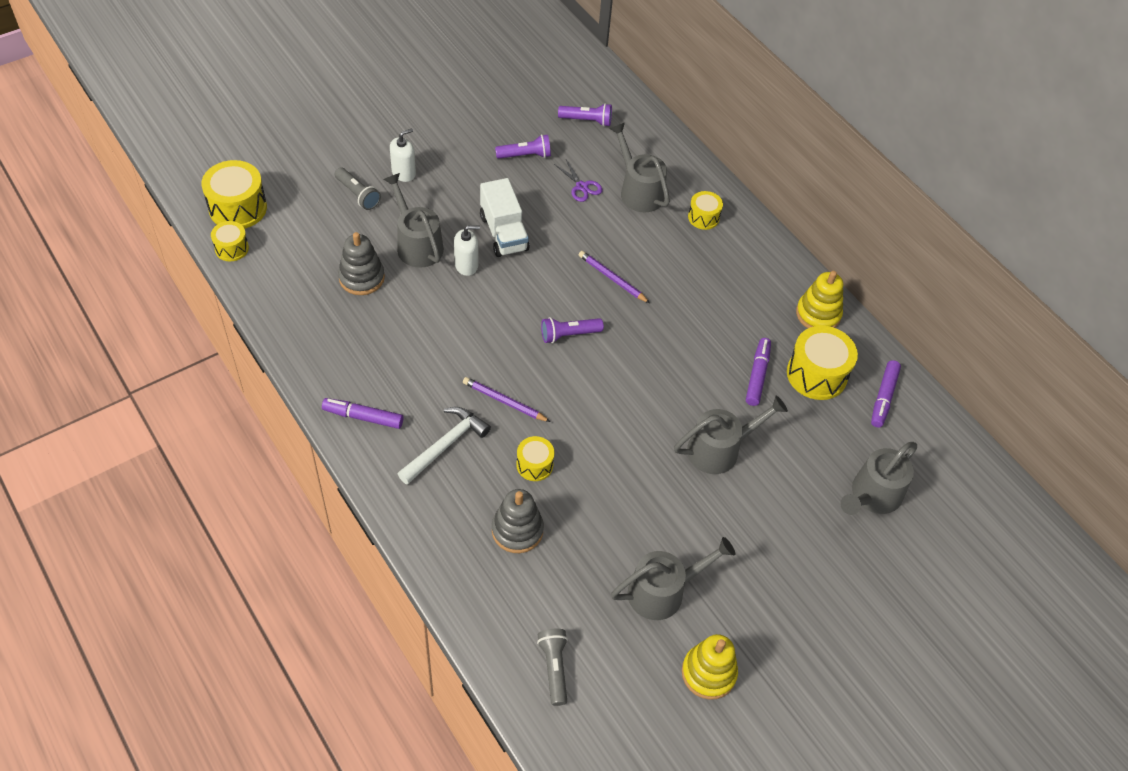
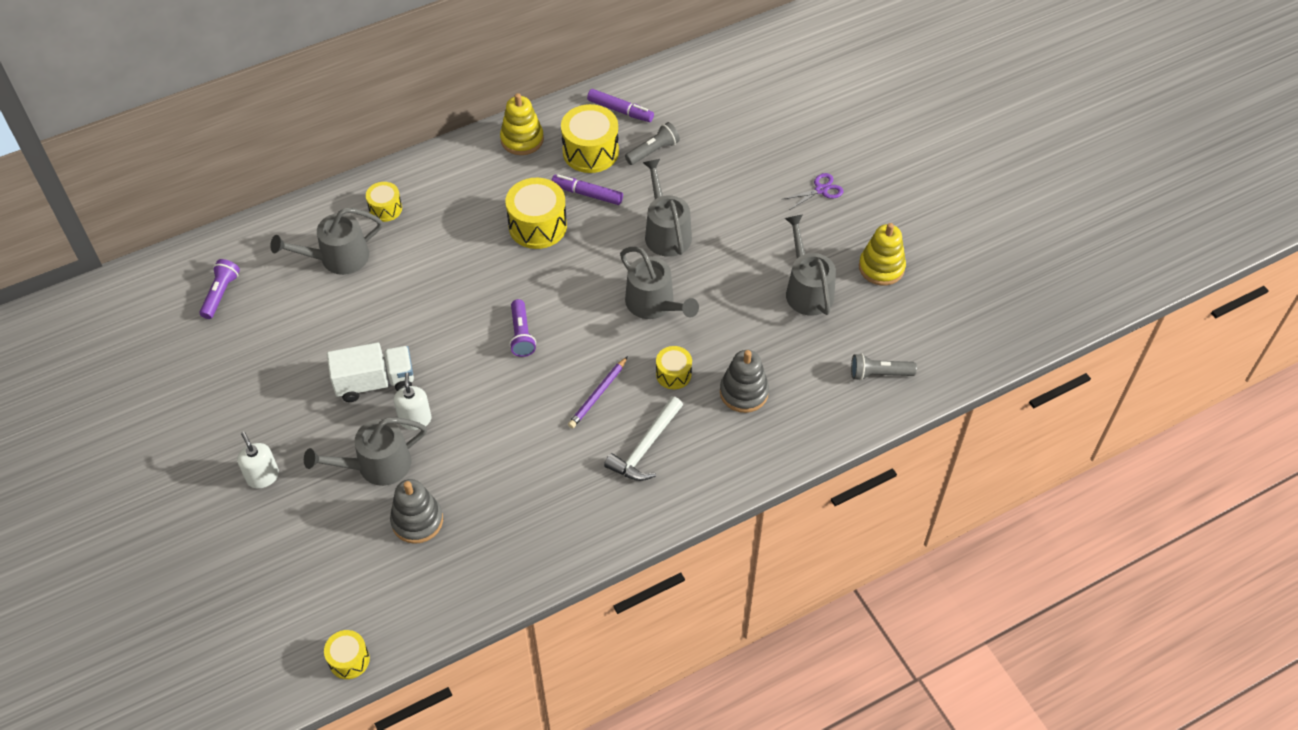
camera: 80 degrees left, 0 degrees up
yellow drum [201,160,267,229] -> yellow drum moved to [506,178,567,249]
purple marker [322,398,403,429] -> none
grey flashlight [335,167,381,210] -> grey flashlight moved to [625,122,680,165]
white hammer [398,407,491,485] -> white hammer turned 105 degrees counterclockwise [604,396,683,481]
purple flashlight [495,134,551,159] -> none
purple scissors [554,158,603,202] -> purple scissors moved to [783,173,843,209]
purple pencil [579,251,650,303] -> none
grey watering can [841,442,917,515] -> grey watering can moved to [620,247,699,319]

